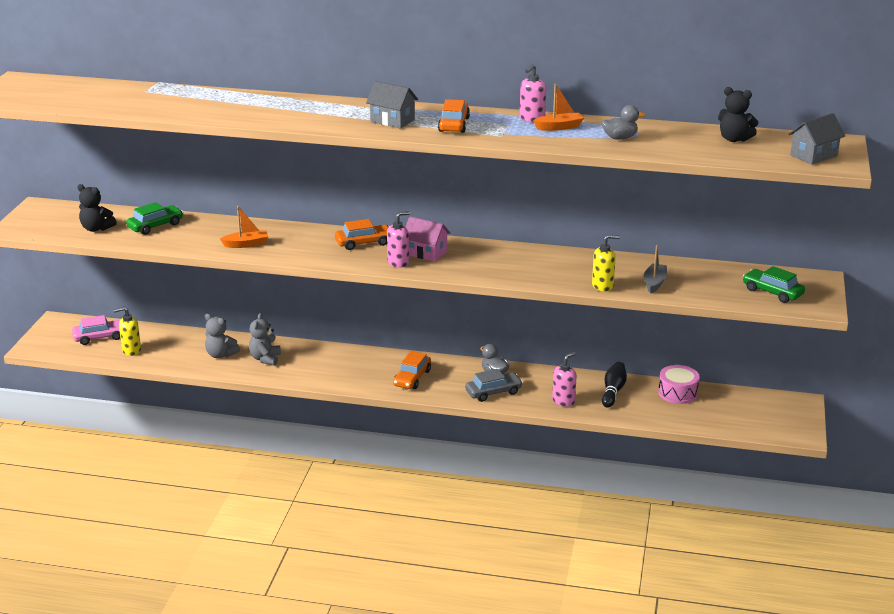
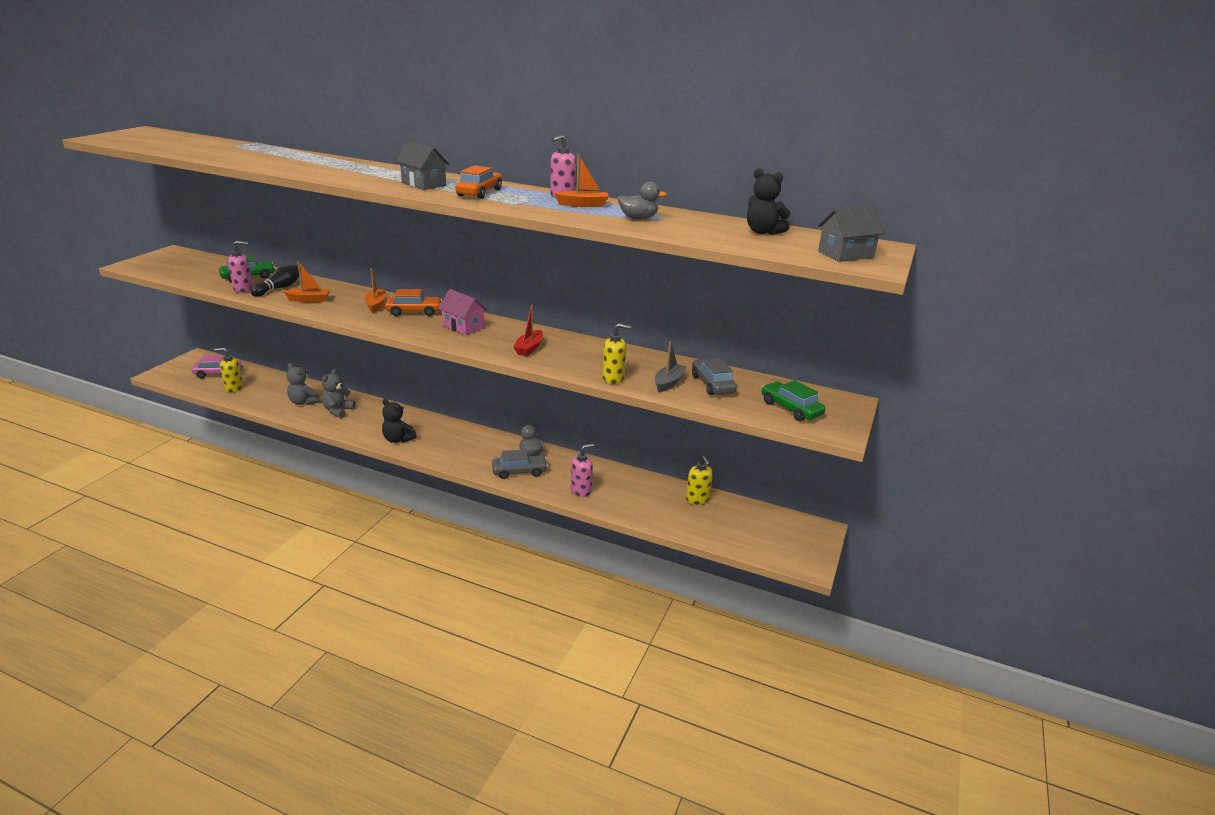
camera: 10 degrees right, 0 degrees up
black teddy bear [77,184,117,232] -> black teddy bear moved to [382,399,417,443]
pink soap dispenser [387,211,410,268] -> pink soap dispenser moved to [228,241,253,293]
orange car [393,351,431,389] -> none
black bowling pin [602,362,627,408] -> black bowling pin moved to [250,265,301,297]
pink drum [658,365,700,404] -> yellow soap dispenser [686,456,713,505]
none -> orange boat [364,268,386,313]
none -> red boat [513,305,543,356]
none -> grey car [692,358,737,395]

